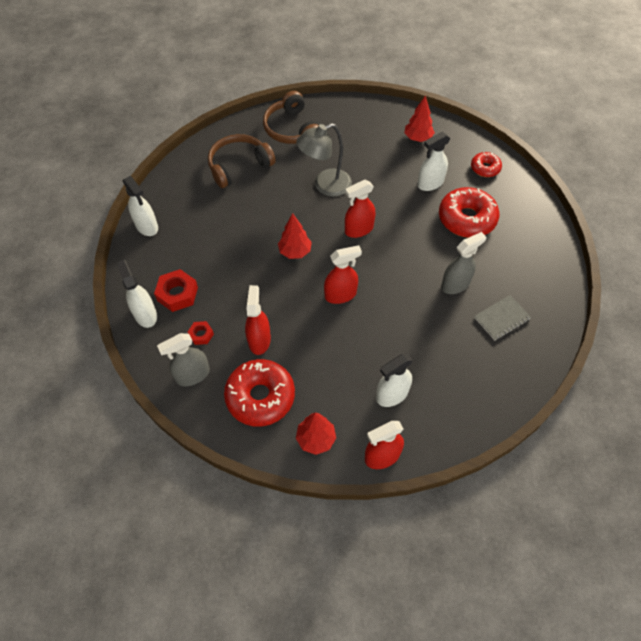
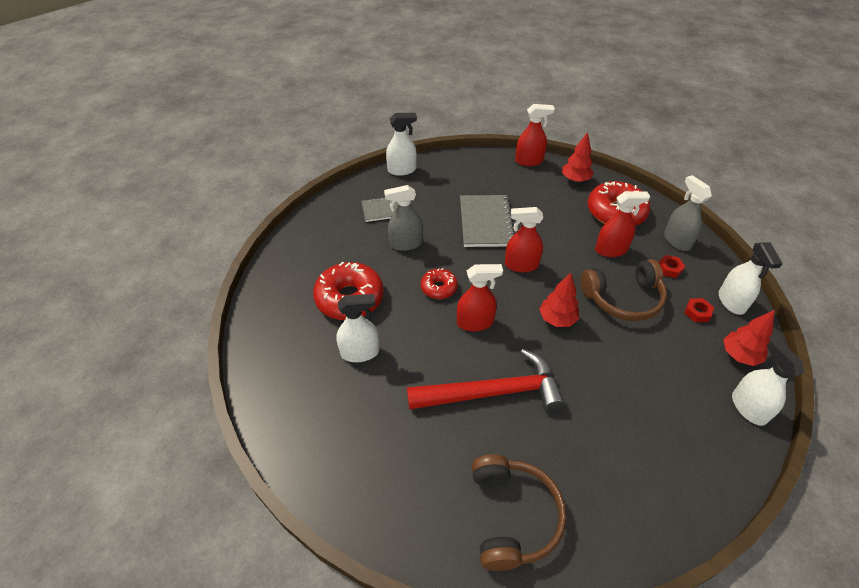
camera: 160 degrees left, 10 degrees down
red nut [154,269,198,312] -> red nut [684,298,714,322], size x0.57
grey spray bottle [157,333,210,386] -> grey spray bottle turned 105 degrees counterclockwise [664,175,712,251]
brown headphones [208,134,276,188] -> brown headphones moved to [581,259,667,321]
red spray bottle [245,285,271,355] -> red spray bottle turned 120 degrees counterclockwise [595,191,650,257]
grey lamp [296,123,352,197] -> red hammer [407,349,565,412]
white spray bottle [376,354,413,407] -> white spray bottle moved to [386,113,417,176]
red tree [405,95,435,142] -> red tree moved to [723,310,775,366]
red donut [471,152,502,177] -> red donut moved to [421,268,458,299]
none -> grey notebook [460,195,515,247]

